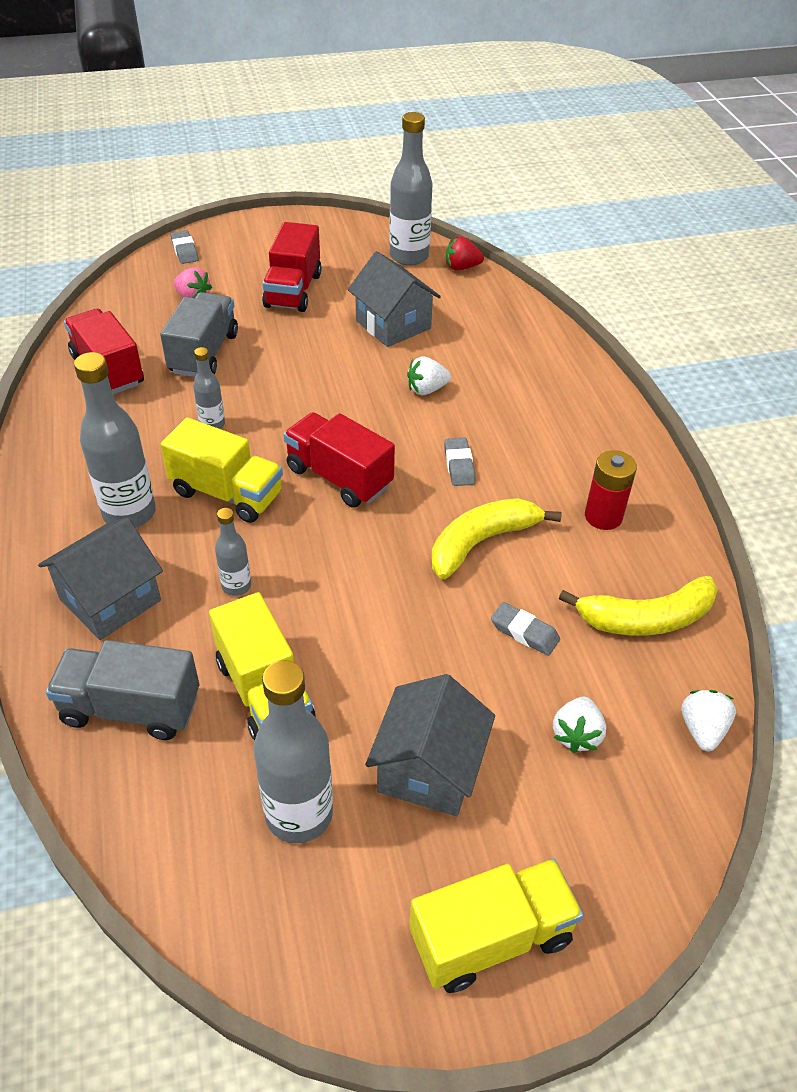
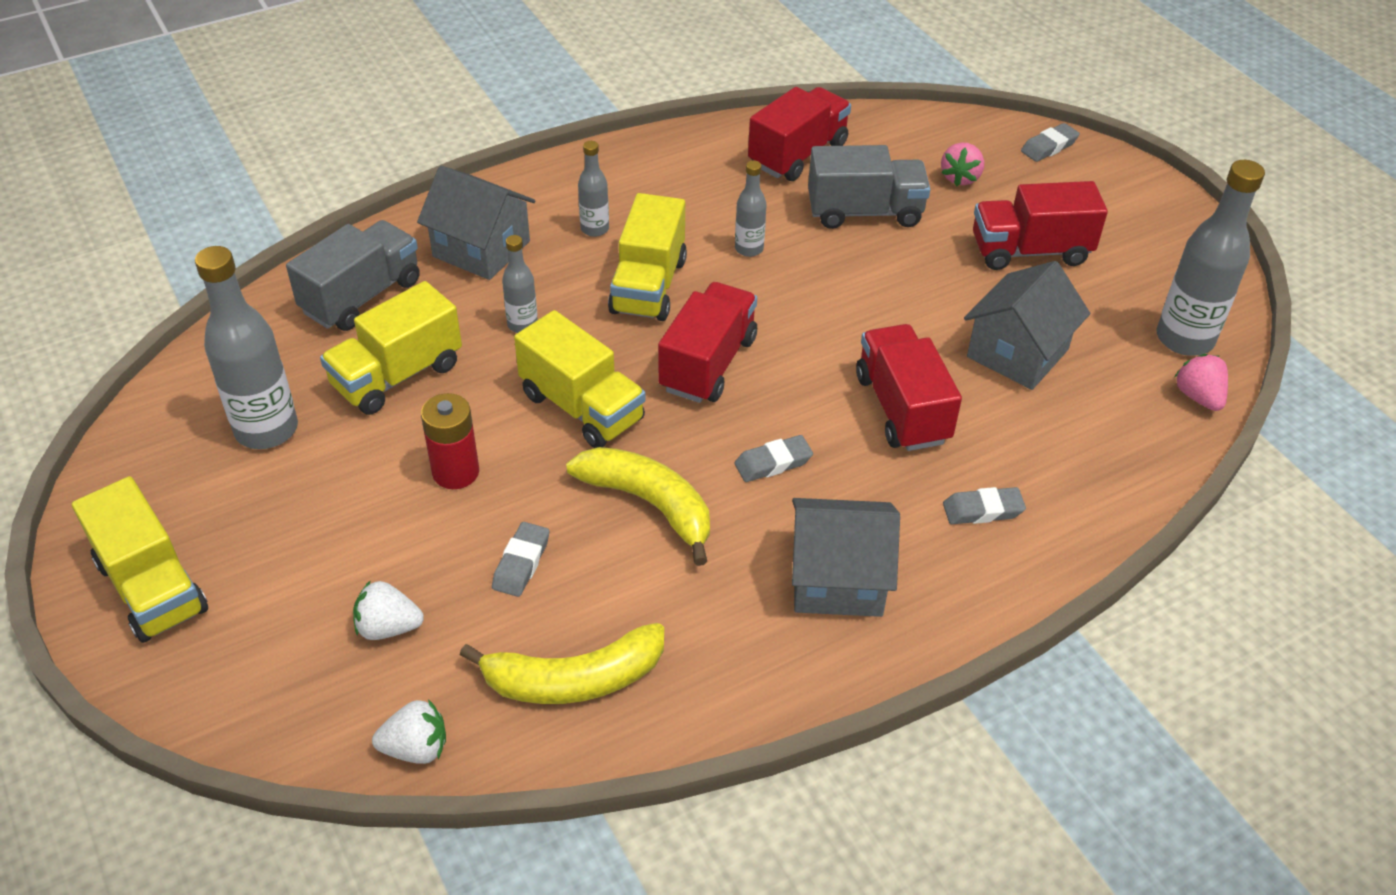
camera: 75 degrees right, 0 degrees up
grey truck [46,640,199,740] -> grey truck turned 45 degrees clockwise [286,220,420,331]
grey bottle [74,352,156,528] -> grey bottle [578,141,609,237], size x0.52
grey house [365,674,495,816] -> grey house moved to [792,498,900,617]
white strawberry [407,356,451,395] -> red truck [856,324,962,451]
red strawberry [446,236,484,271] -> pink strawberry [1175,354,1228,411]
yellow banana [559,576,718,636] -> yellow banana turned 75 degrees counterclockwise [460,623,664,704]
red battery [585,450,637,530] -> red battery moved to [421,393,479,489]
none -> yellow truck [514,310,646,448]
none -> grey eraser [943,487,1026,524]

